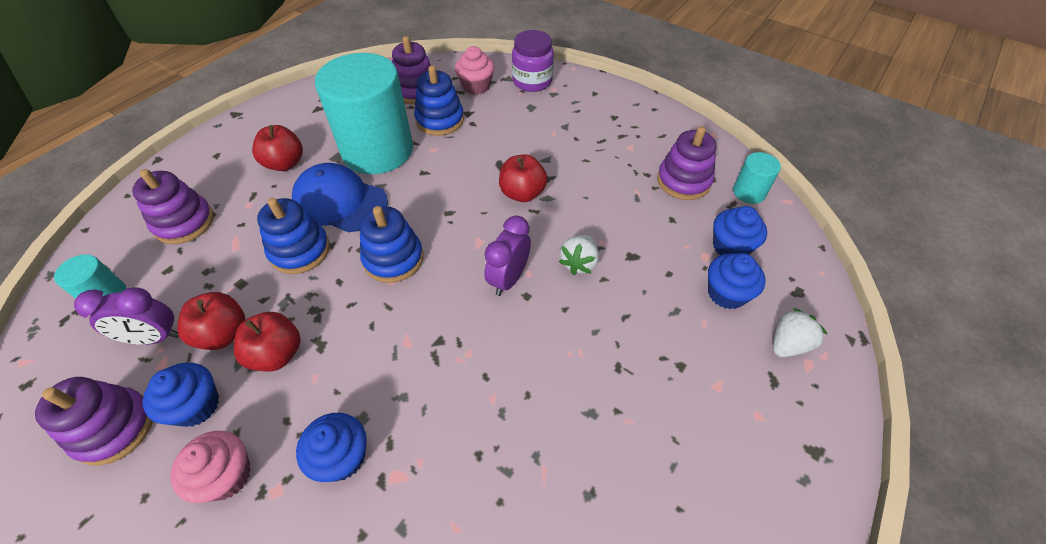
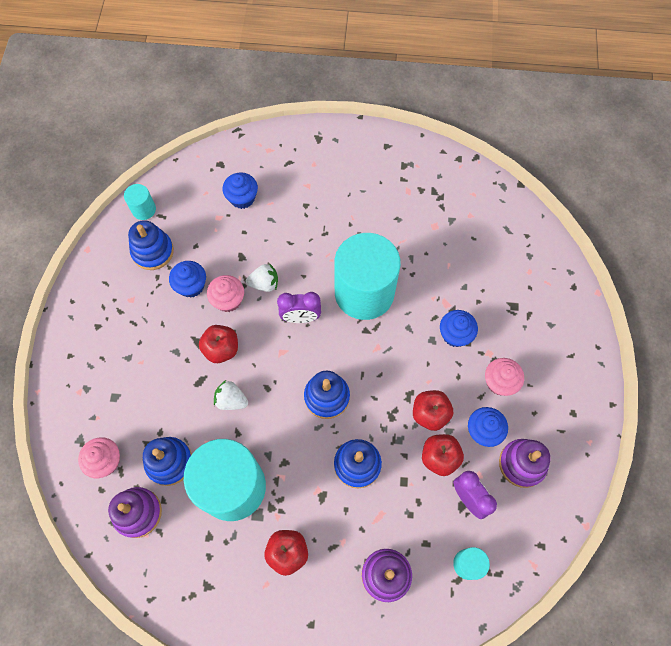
camera: 120 degrees left, 15 degrees up
blue cap [292,163,388,232] -> none
purple jar [512,30,554,92] -> none
purple stacking toy [657,127,716,200] -> blue stacking toy [128,220,174,270]
blue cupcake [713,206,767,255] -> blue cupcake moved to [169,261,206,298]
white strawberry [773,308,827,357] -> white strawberry moved to [214,380,248,410]
none -> pink cupcake [207,275,244,312]
none -> turquoise cylinder [335,233,401,320]

